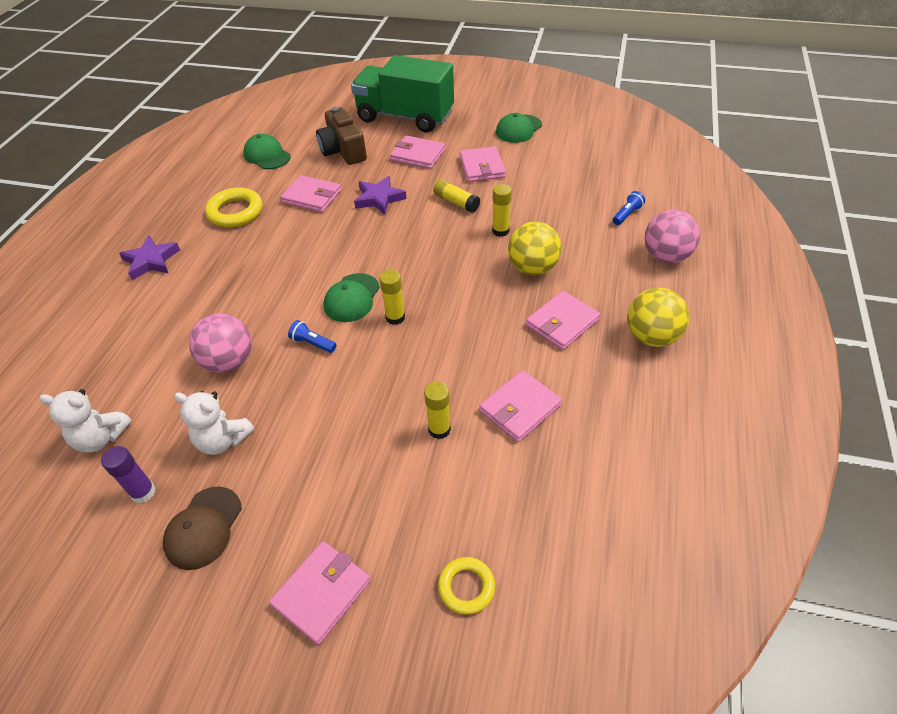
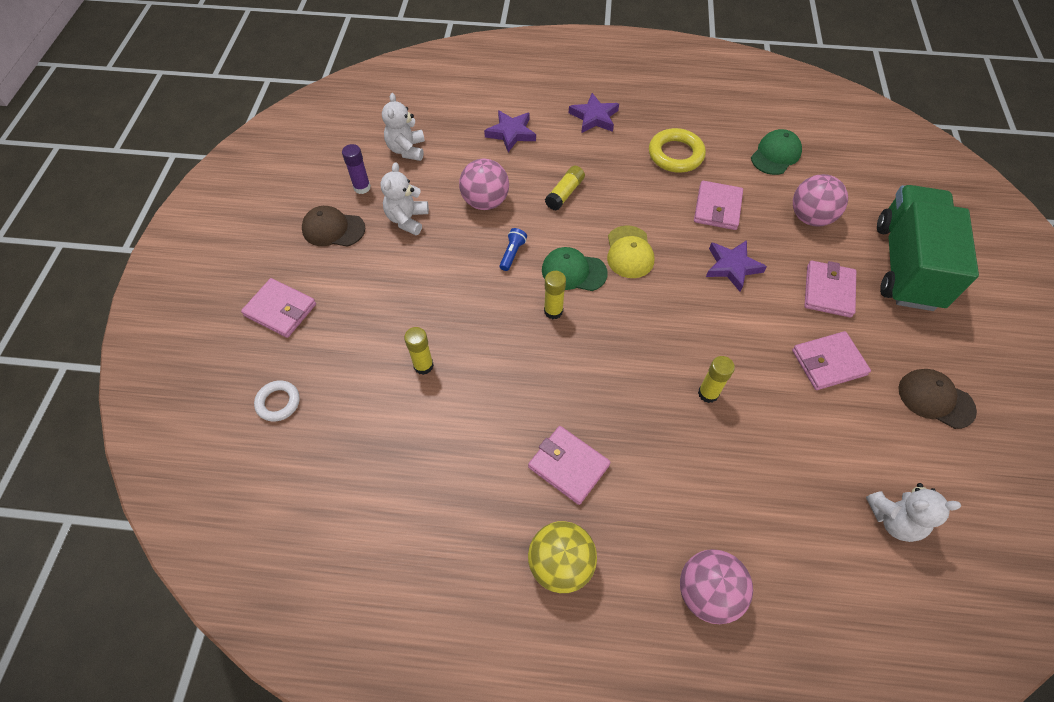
camera: 80 degrees right, 10 degrees up
brown camera [316,107,367,165] -> pink ball [793,174,848,226]
yellow glue stick [433,179,480,213] -> yellow glue stick moved to [545,166,585,211]
yellow ring [438,557,495,615] -> white ring [254,380,300,422]
pink wallet [479,370,562,442] -> none
green cap [496,113,542,143] -> brown cap [898,369,977,429]
yellow ball [508,221,561,275] -> none
blue flashlight [613,191,645,225] -> none
none -> purple star [484,110,536,152]
none -> yellow cap [607,225,654,278]
none -> white teddy bear [866,483,961,542]

